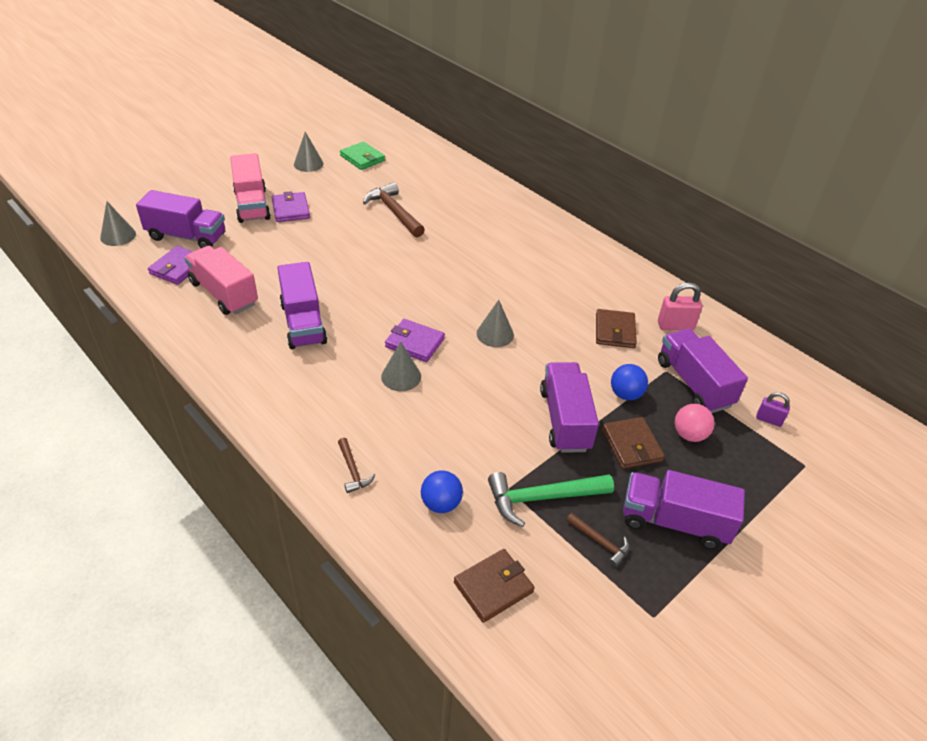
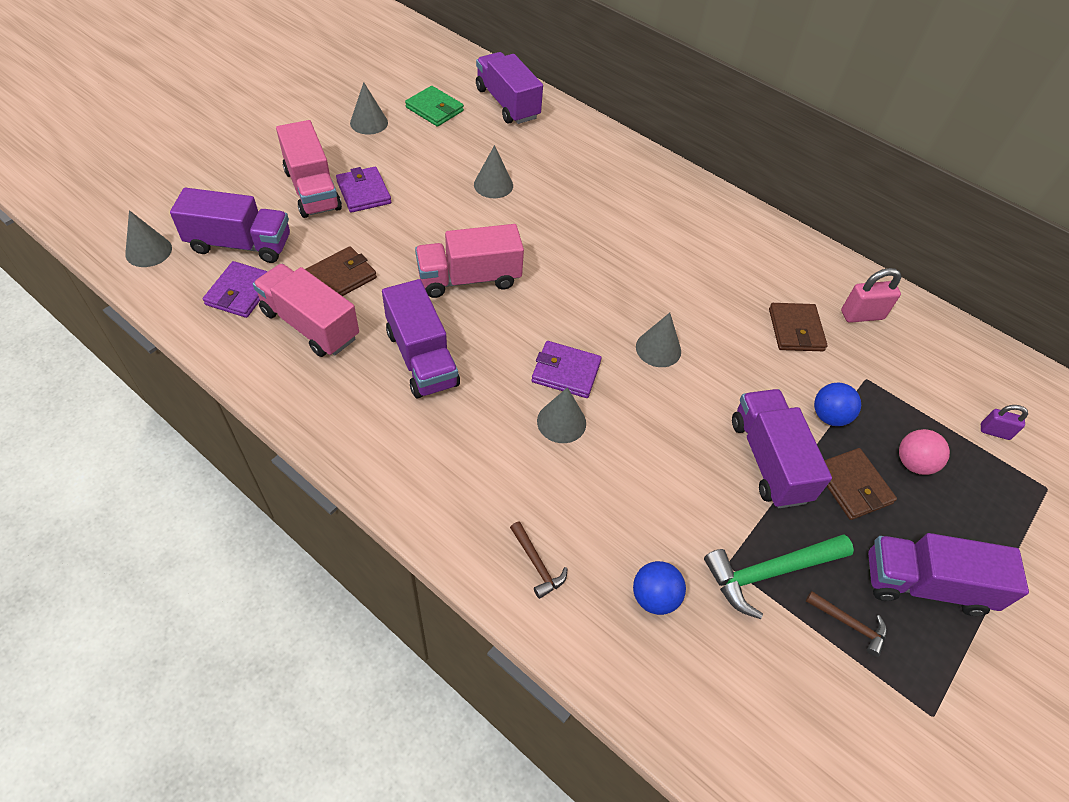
camera: 10 degrees left, 10 degrees up
brown hammer [363,182,425,237] -> grey cone [474,145,513,198]
brown wallet [454,549,535,623] -> brown wallet moved to [305,246,377,296]
purple truck [658,329,748,413] -> purple truck moved to [476,52,543,124]
none -> pink truck [415,224,524,298]

